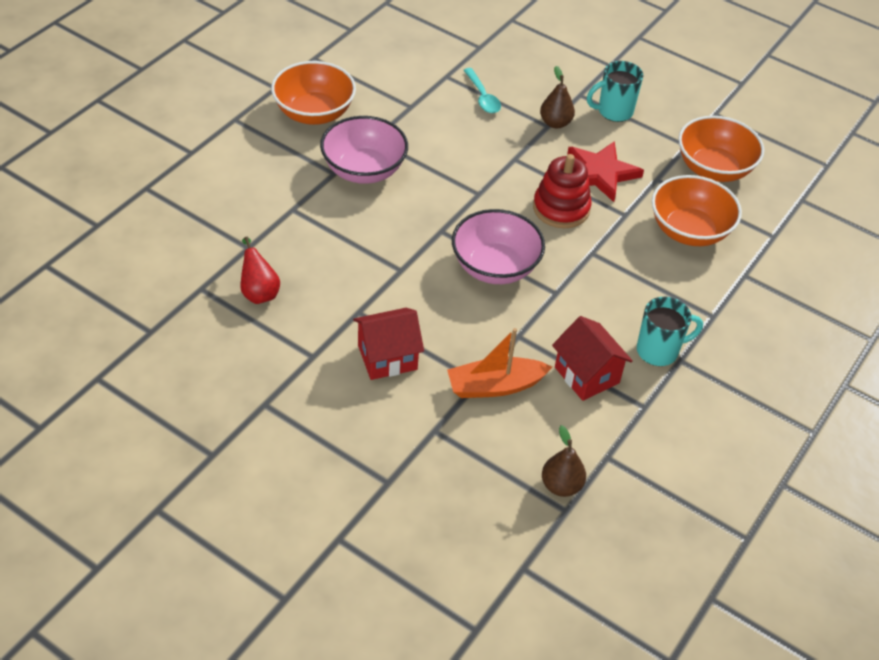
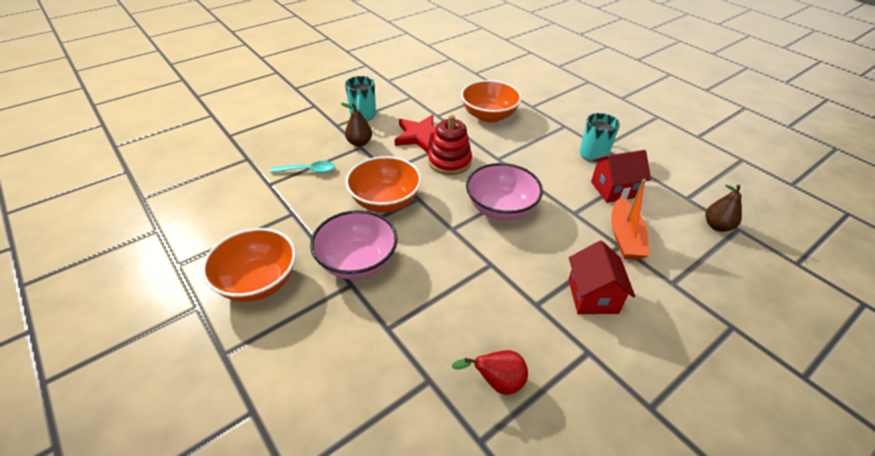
camera: 70 degrees left, 5 degrees down
orange bowl [678,116,764,182] -> orange bowl moved to [345,156,422,212]

